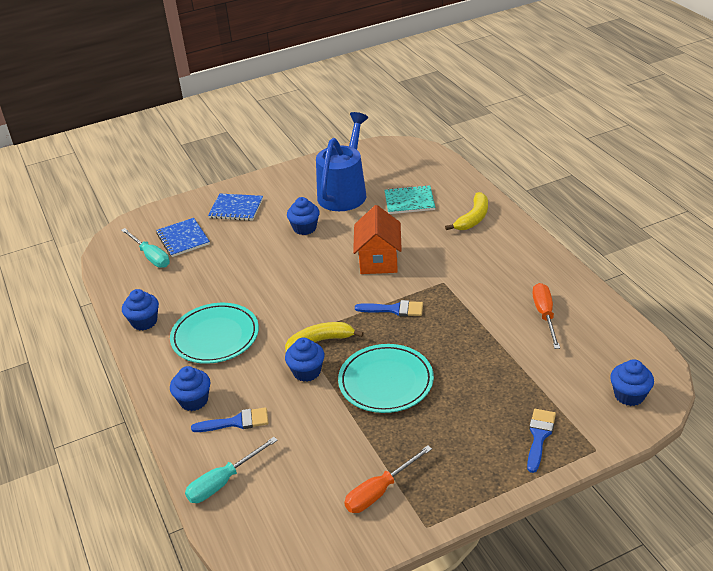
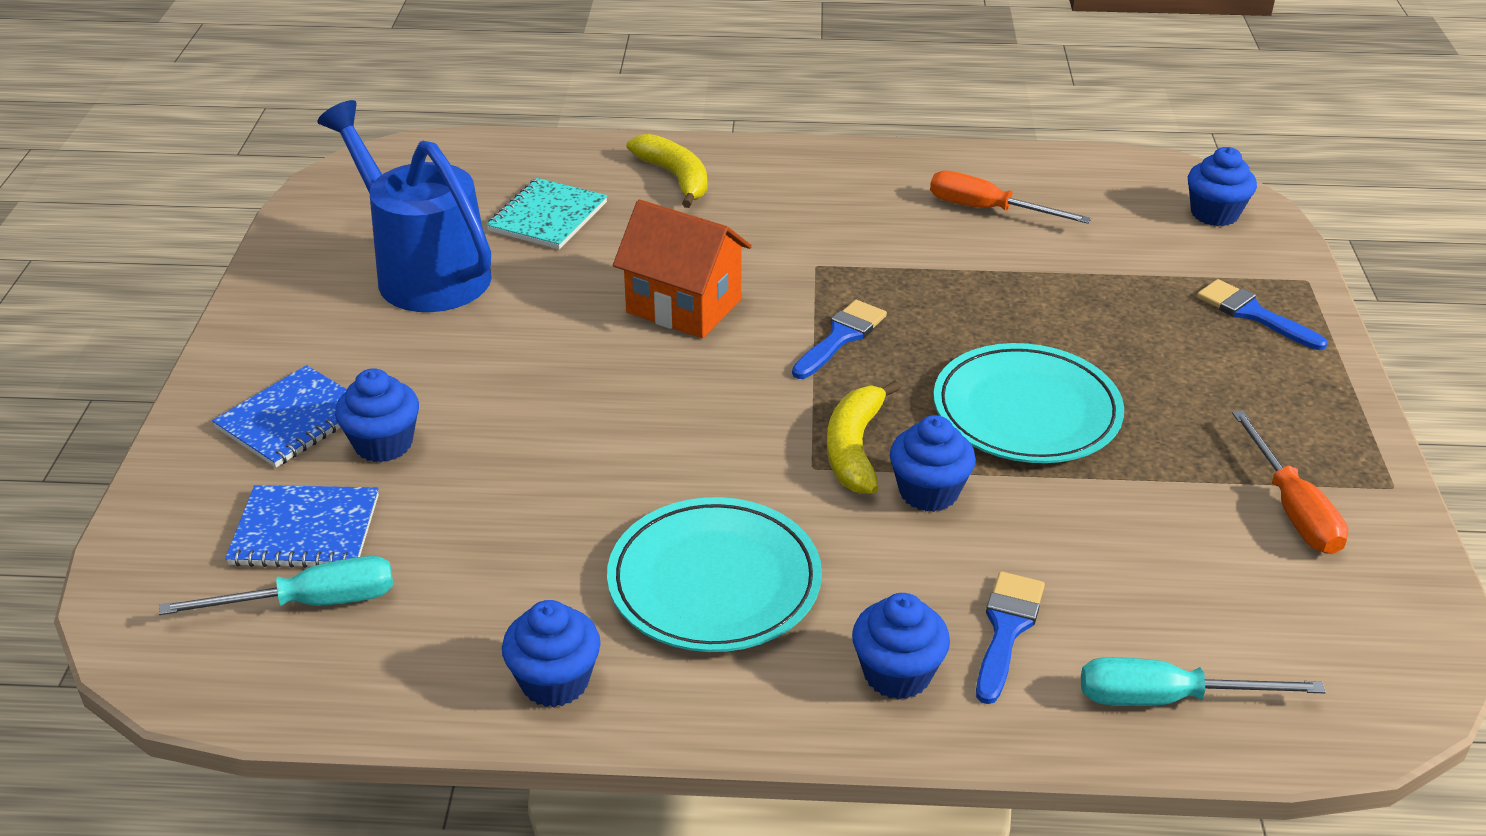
camera: 65 degrees left, 0 degrees up
turquoise screwdriver [185,437,278,503] -> turquoise screwdriver turned 105 degrees clockwise [1081,657,1326,706]
blue cupcake [287,197,320,235] -> blue cupcake moved to [335,368,419,462]

